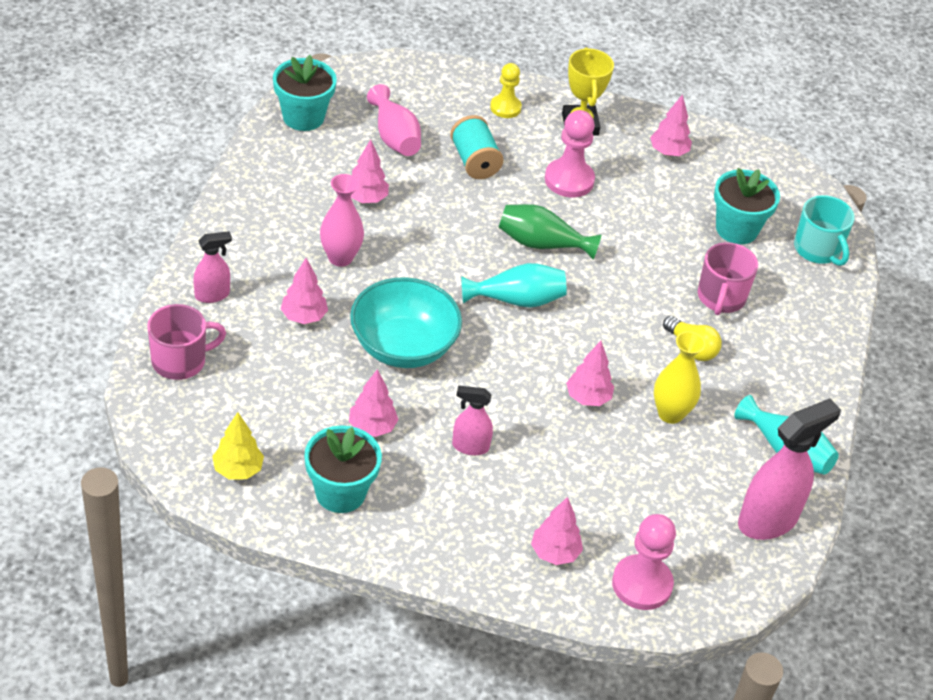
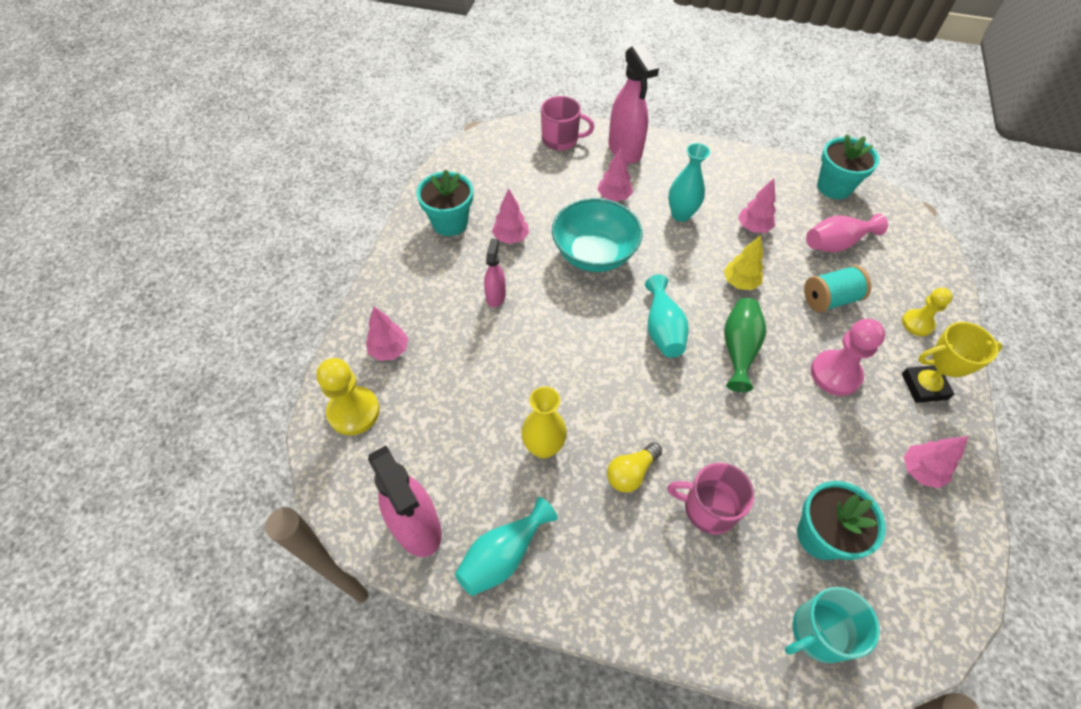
camera: 95 degrees right, 10 degrees up
pink mug [147,304,226,380] -> pink mug turned 60 degrees counterclockwise [541,96,594,151]
pink spray bottle [193,231,232,303] -> pink spray bottle [608,44,659,164], size x1.85
yellow tree [212,412,264,479] -> yellow tree moved to [724,235,764,290]
pink vase [320,174,364,267] -> turquoise vase [668,143,710,222]
pink tree [566,341,614,406] -> none
pink pawn [612,514,676,610] -> yellow pawn [316,358,380,435]

